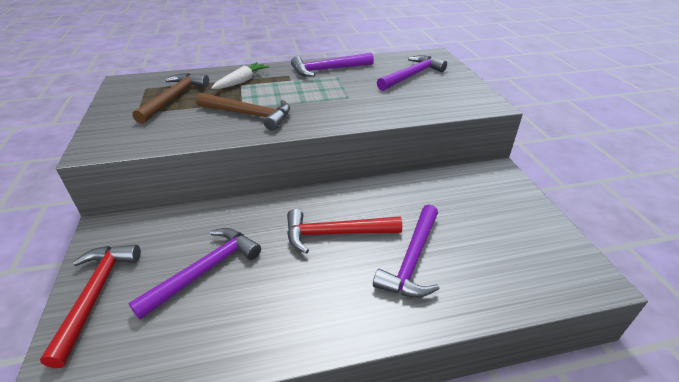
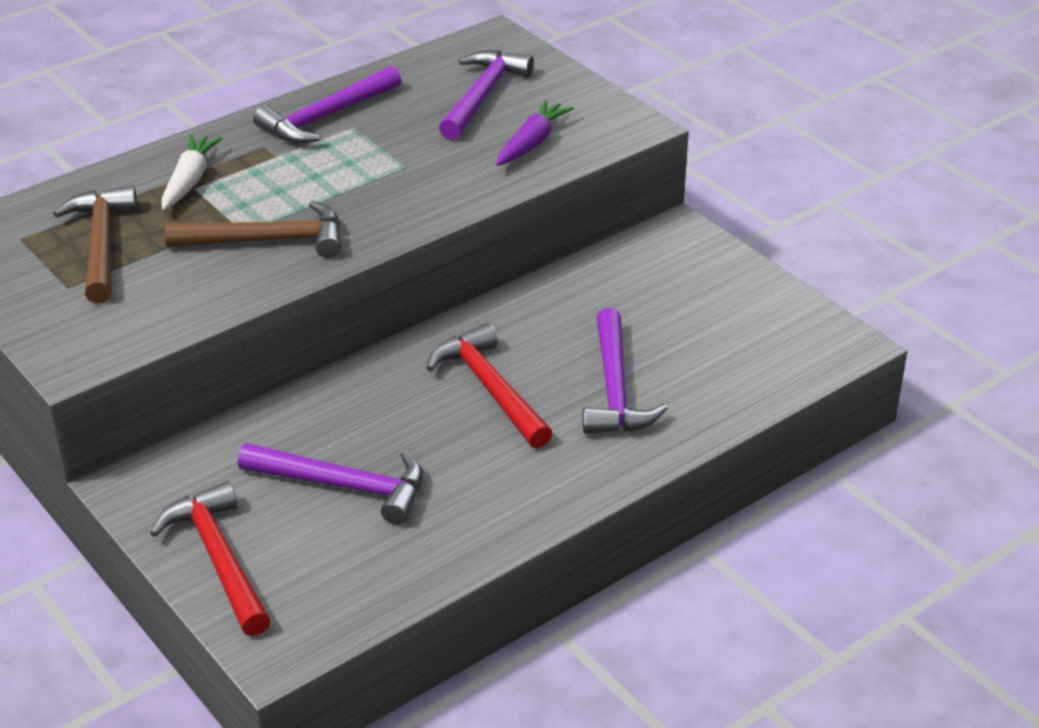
camera: 25 degrees left, 0 degrees up
purple hammer [128,228,261,320] -> purple hammer turned 90 degrees clockwise [238,443,423,525]
red hammer [287,209,402,254] -> red hammer turned 90 degrees clockwise [426,324,553,449]
none -> purple carrot [496,99,574,166]

